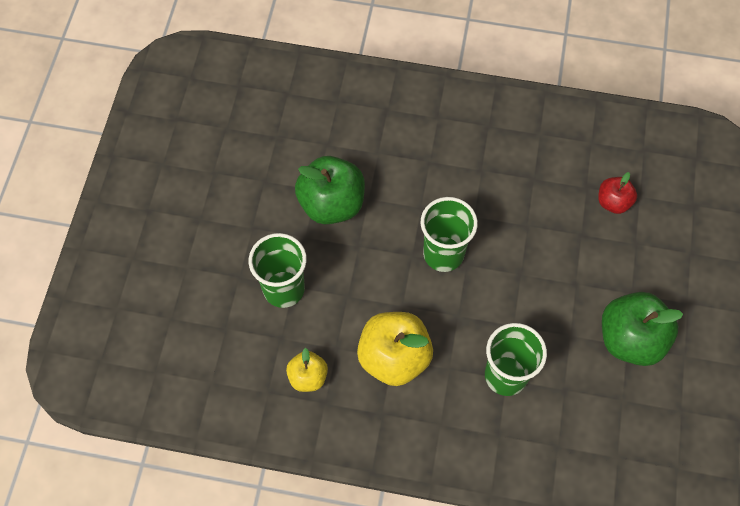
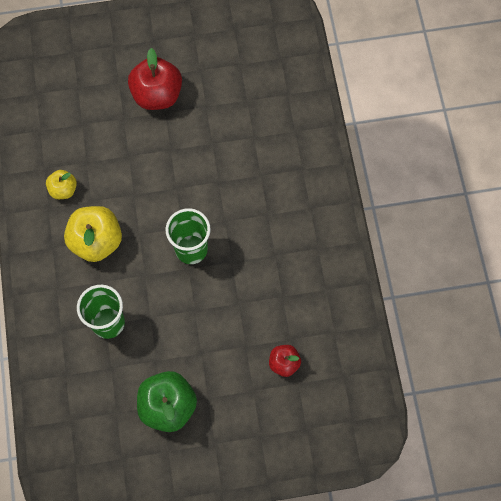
camera: 70 degrees right, 5 degrees up
green cup [249,233,307,308] -> none
green apple [295,156,365,224] -> none
none -> red apple [128,48,182,110]

